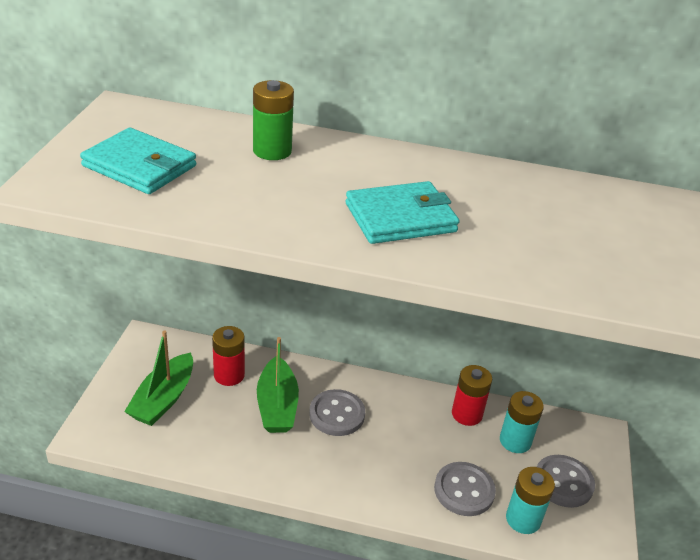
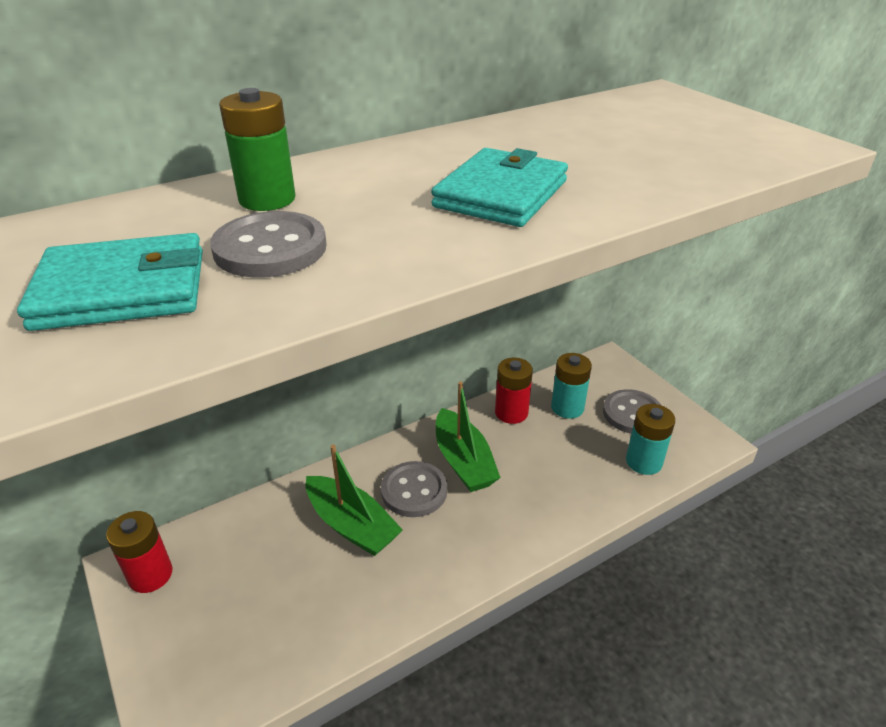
camera: 40 degrees left, 0 degrees up
green boat [124,330,193,426] -> green boat moved to [436,381,501,492]
red battery [212,326,245,386] -> red battery moved to [106,511,173,593]
grey button [434,462,496,516] -> grey button moved to [210,211,327,278]

